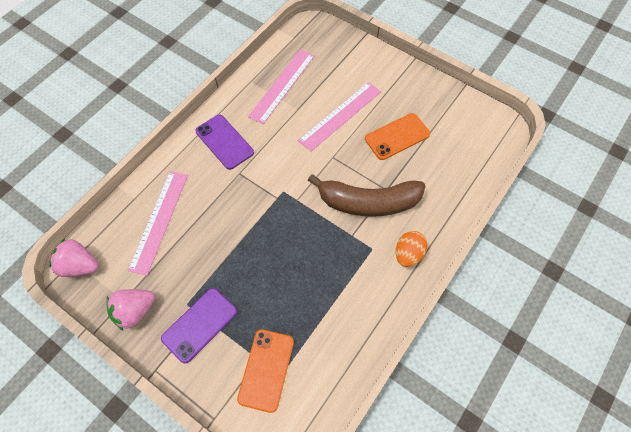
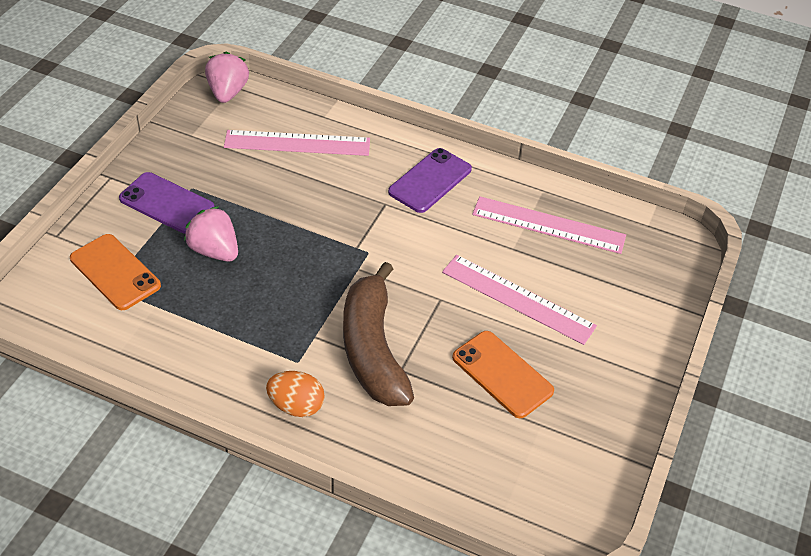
camera: 75 degrees right, 15 degrees down
pink strawberry [106,289,155,331] -> pink strawberry moved to [184,206,238,261]
orange phone [237,329,294,413] -> orange phone turned 45 degrees clockwise [70,234,161,310]

